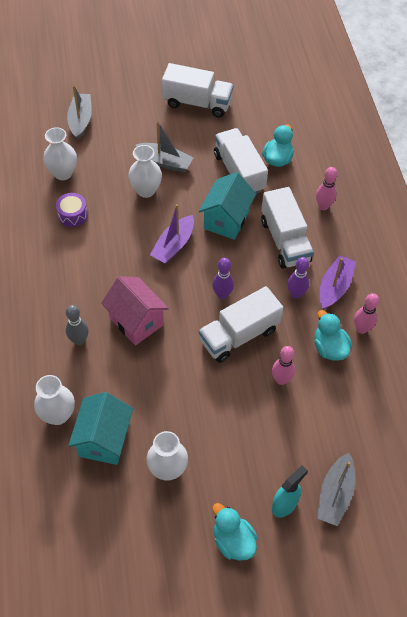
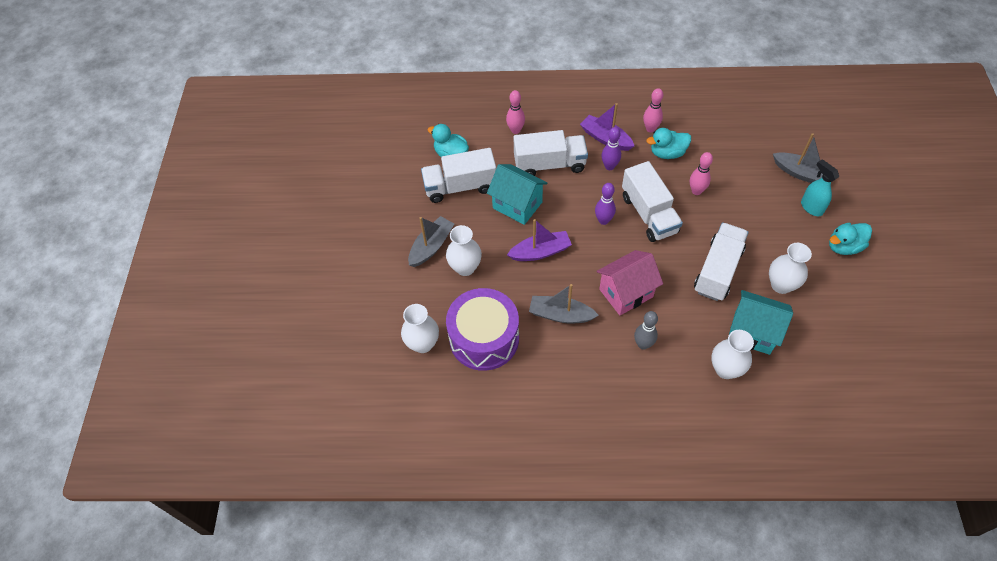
camera: 75 degrees left, 0 degrees up
purple drum [56,193,88,227] -> purple drum [446,288,519,371], size x2.16
grey boat [67,85,92,140] -> grey boat moved to [529,284,599,323]
purple boat [150,204,194,264] -> purple boat turned 60 degrees counterclockwise [507,219,572,261]
white truck [162,63,233,118] -> white truck moved to [694,222,749,301]

